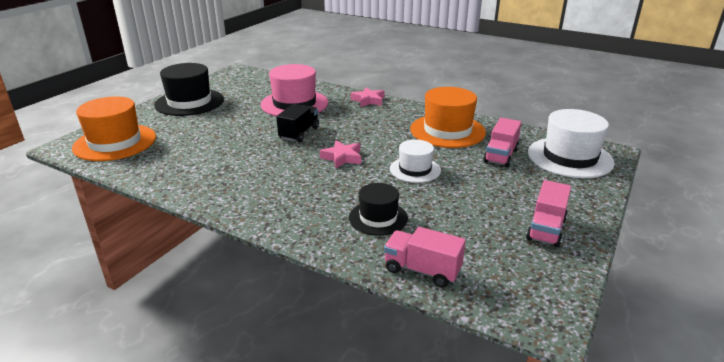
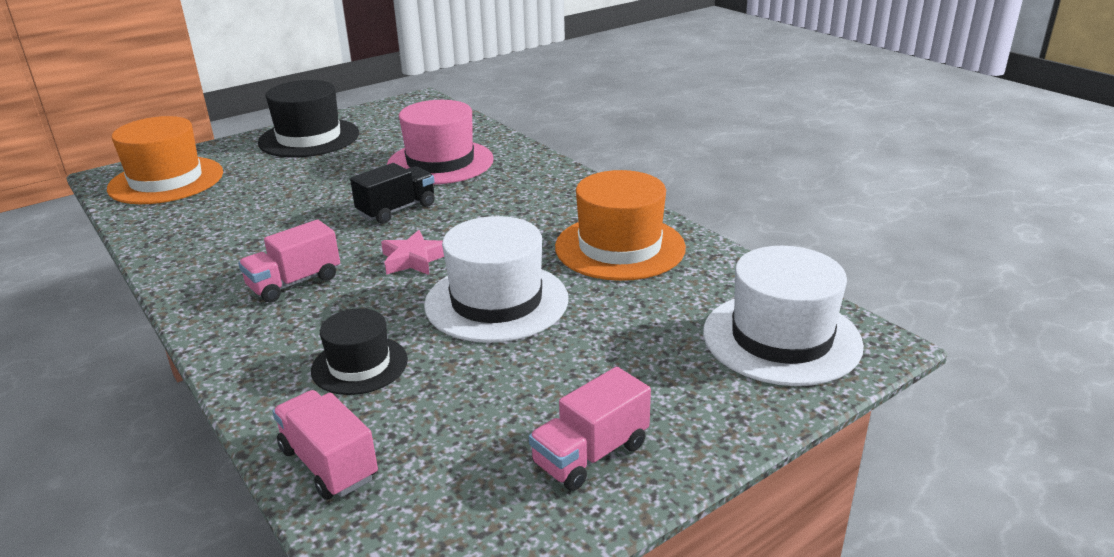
camera: 25 degrees right, 0 degrees up
pink star [351,87,385,107] -> none
white hat [390,139,441,183] -> white hat [424,216,568,343], size x1.67
pink truck [483,118,522,167] -> pink truck moved to [238,220,340,303]

